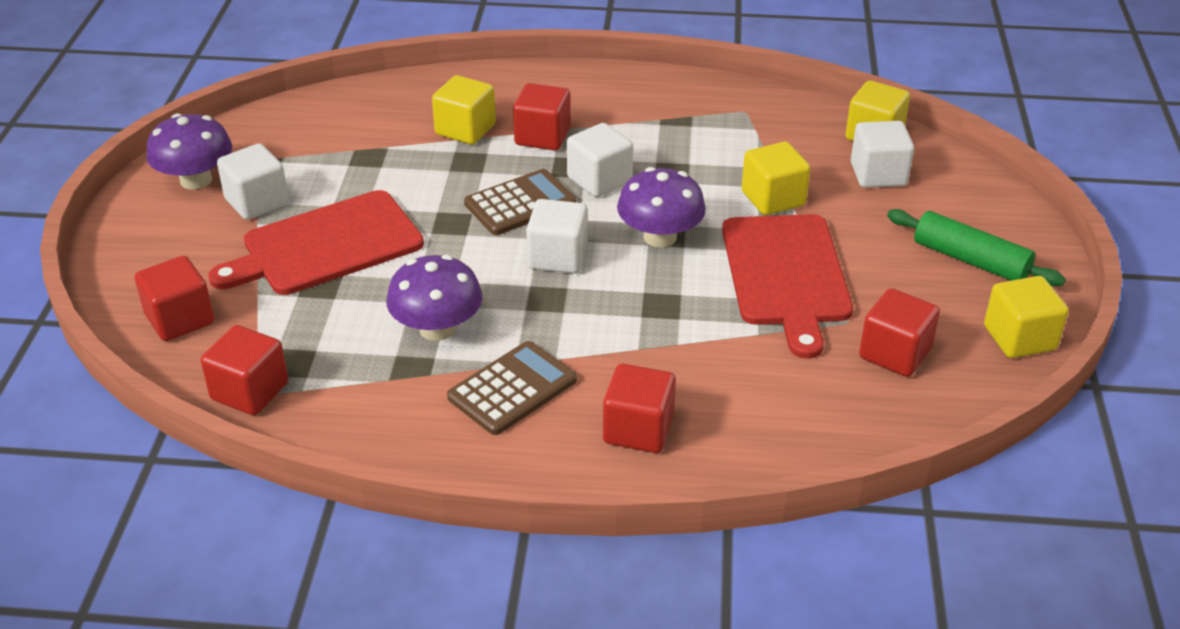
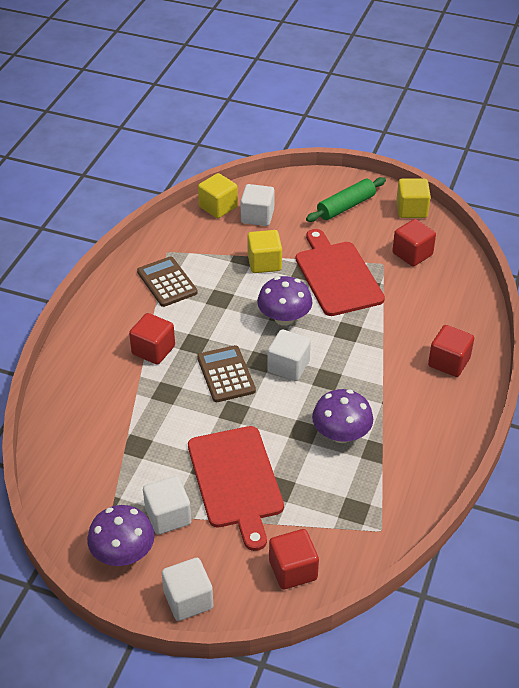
camera: 75 degrees left, 5 degrees up
red cube [201,325,288,415] -> none
yellow cube [432,75,496,145] -> none
brown calculator [447,341,577,435] -> brown calculator moved to [137,256,198,307]
white cube [567,123,633,197] -> white cube moved to [162,558,213,621]
red cutting board [722,214,853,359] -> red cutting board turned 120 degrees counterclockwise [296,229,385,316]

